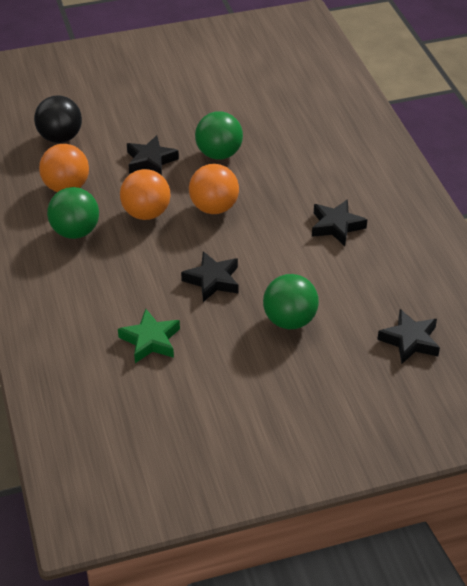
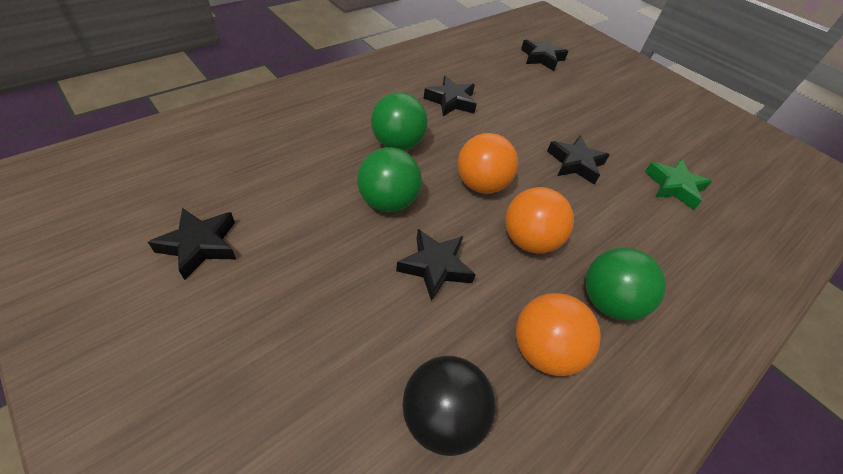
camera: 120 degrees left, 5 degrees up
green ball [263,274,319,329] -> green ball moved to [371,93,427,151]
none -> black star [148,208,236,280]

